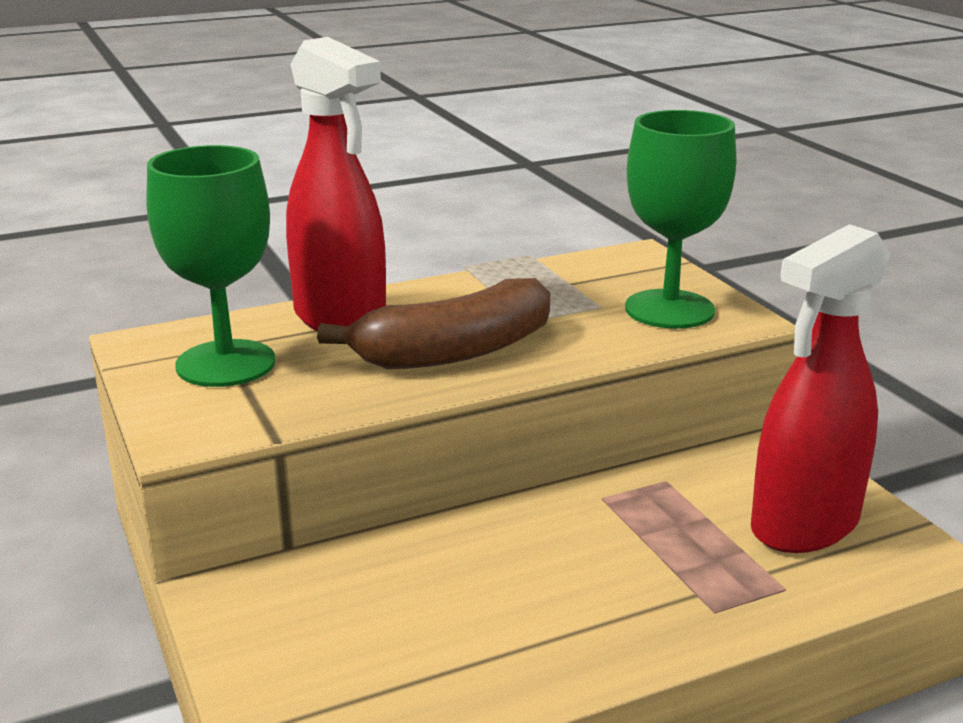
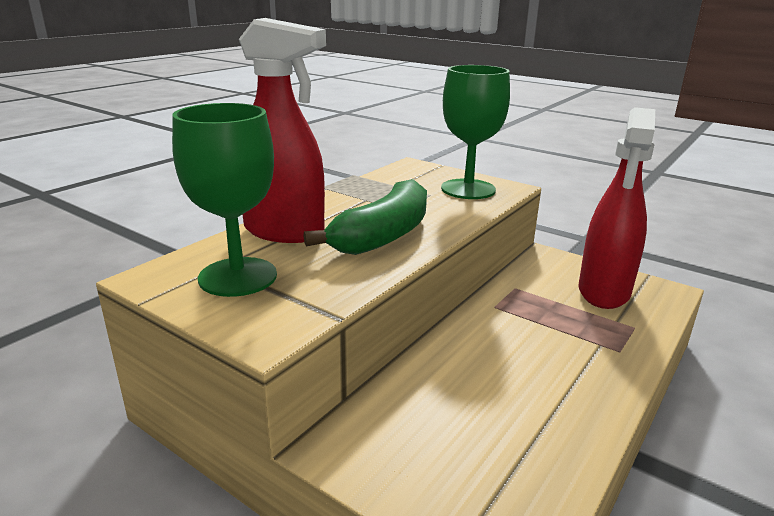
camera: 30 degrees left, 0 degrees up
brown banana [317,278,550,369] -> green banana [304,179,427,255]

